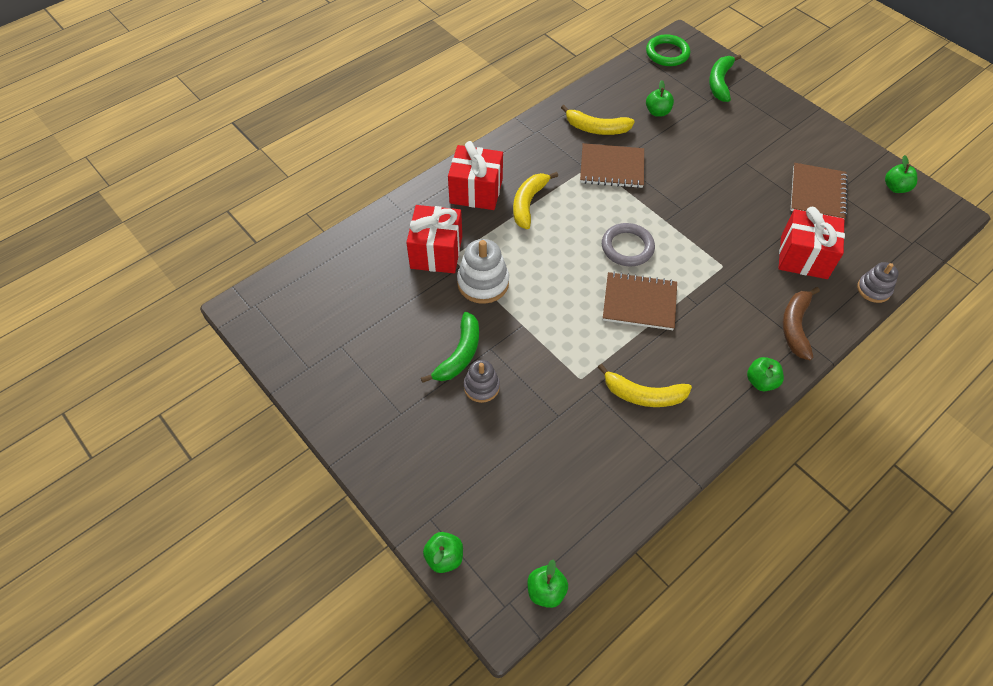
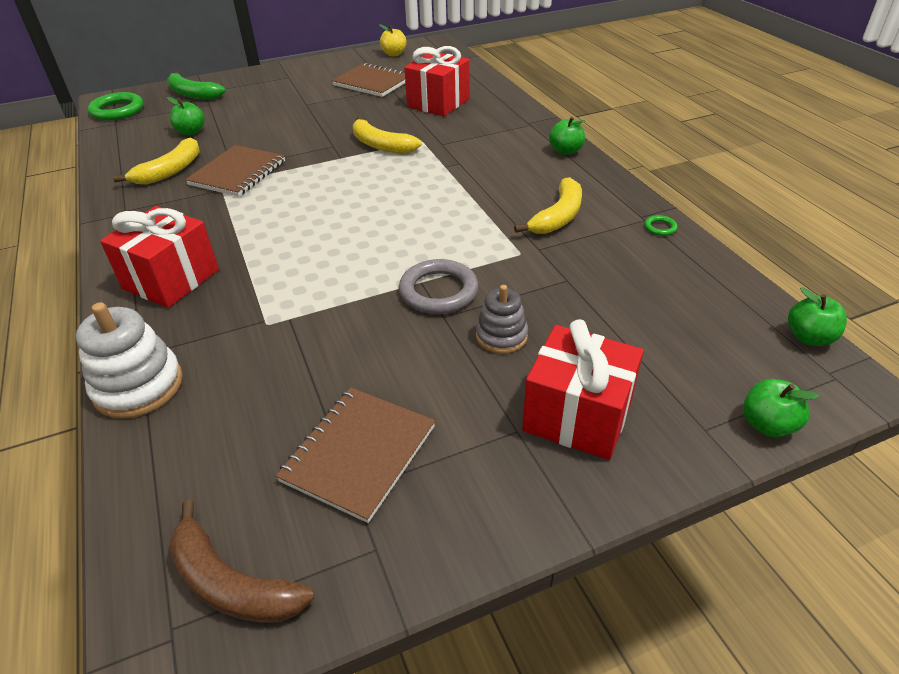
camera: 70 degrees left, 15 degrees down
red gift [406,205,462,273] -> red gift moved to [522,319,644,460]
green banana [421,312,479,383] -> none
white stacking toy [457,239,509,304] -> white stacking toy moved to [76,302,183,419]
yellow banana [513,172,558,229] -> yellow banana moved to [353,116,422,154]
grey ring [602,223,655,266] -> grey ring moved to [399,259,478,314]
brown notebook [603,272,677,330] -> brown notebook moved to [276,387,435,523]
brown banana [783,287,820,360] -> brown banana moved to [169,499,314,622]
grey stacking toy [857,262,899,303] -> none
green apple [885,155,917,193] -> yellow apple [379,24,407,56]
none -> green ring [644,215,677,236]

